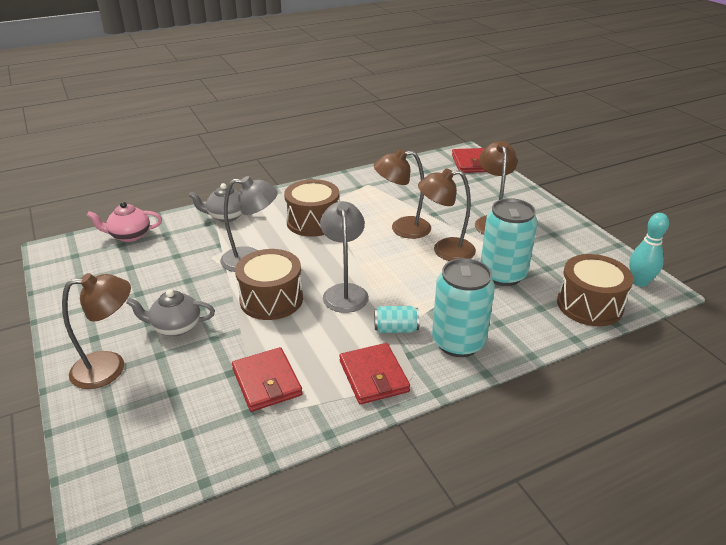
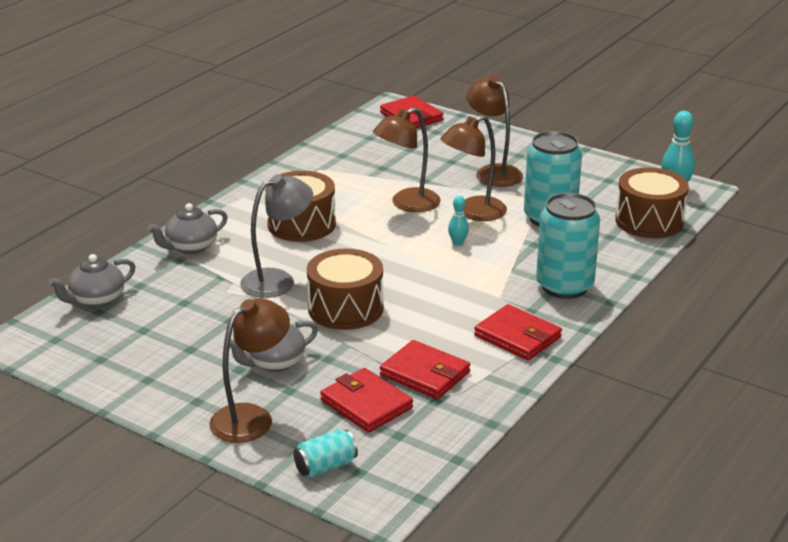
camera: 30 degrees left, 5 degrees down
pink teapot [87,202,162,242] -> grey teapot [49,254,136,308]
grey lamp [320,201,369,313] -> none
turquoise can [374,306,419,333] -> turquoise can moved to [293,429,358,478]
none -> red wallet [320,368,413,433]
none -> turquoise bowling pin [448,196,469,246]

